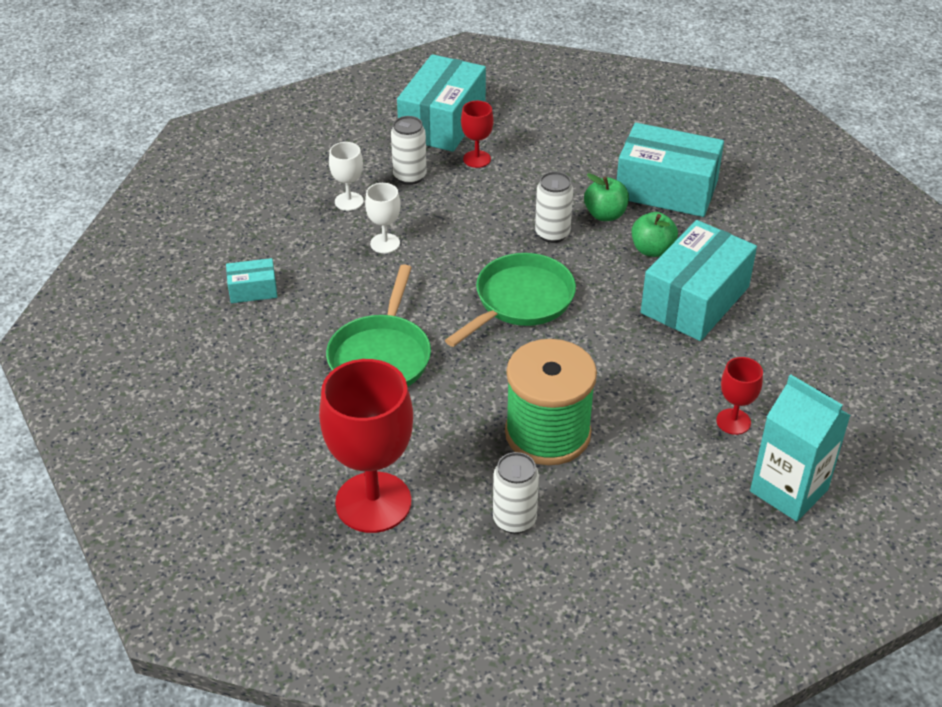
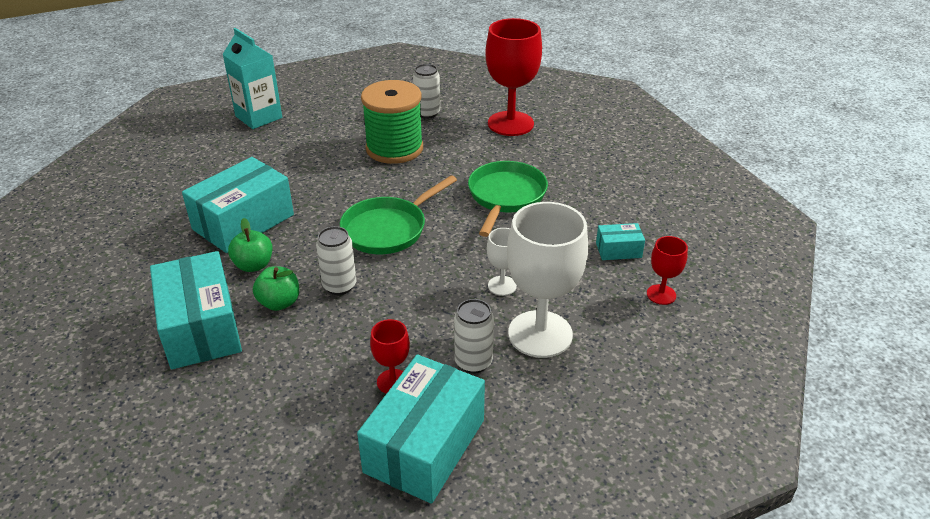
camera: 175 degrees left, 5 degrees down
white goblet [329,142,363,211] -> white goblet [507,202,588,358], size x2.09
turquoise box [617,123,724,217] -> turquoise box turned 45 degrees clockwise [150,251,242,369]
red goblet [716,357,763,435] -> red goblet moved to [647,236,688,305]

